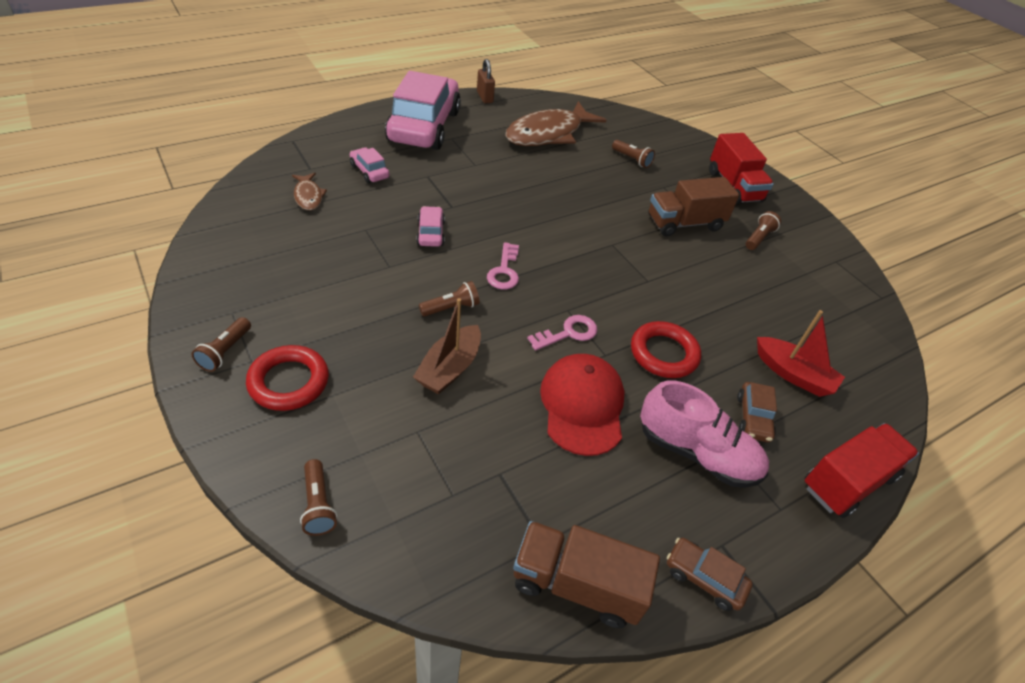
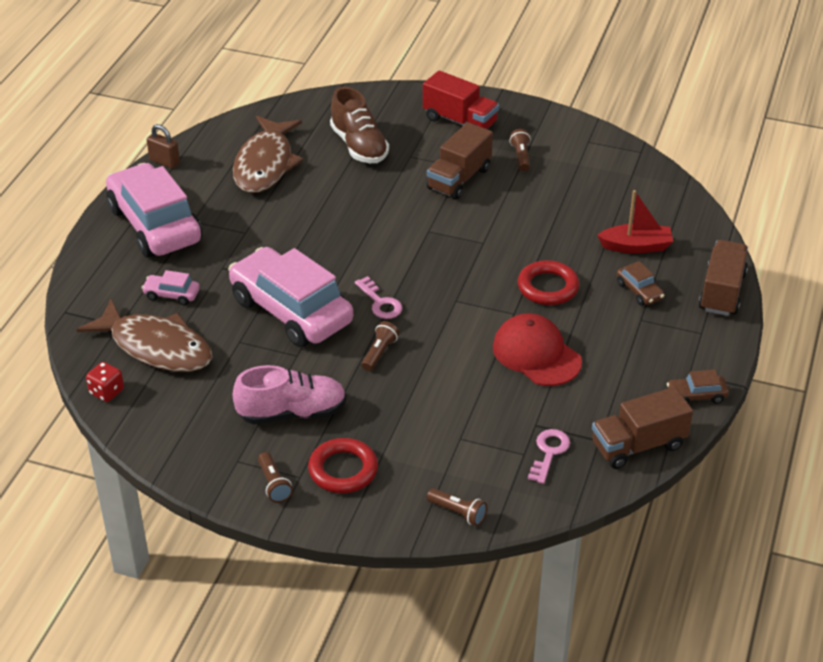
camera: 35 degrees left, 5 degrees down
brown fish [292,173,327,210] -> brown fish [76,299,213,372], size x2.17
brown boat [413,298,481,394] -> none
pink car [416,206,445,247] -> pink car [228,247,353,347], size x2.45
pink key [527,315,597,351] -> pink key moved to [528,429,570,484]
brown flashlight [612,140,655,168] -> brown shoe [330,87,389,163]
pink shoe [640,380,769,488] -> pink shoe moved to [233,365,347,424]
red truck [804,423,919,518] -> brown truck [699,240,748,316]
none -> red dice [86,362,124,402]

